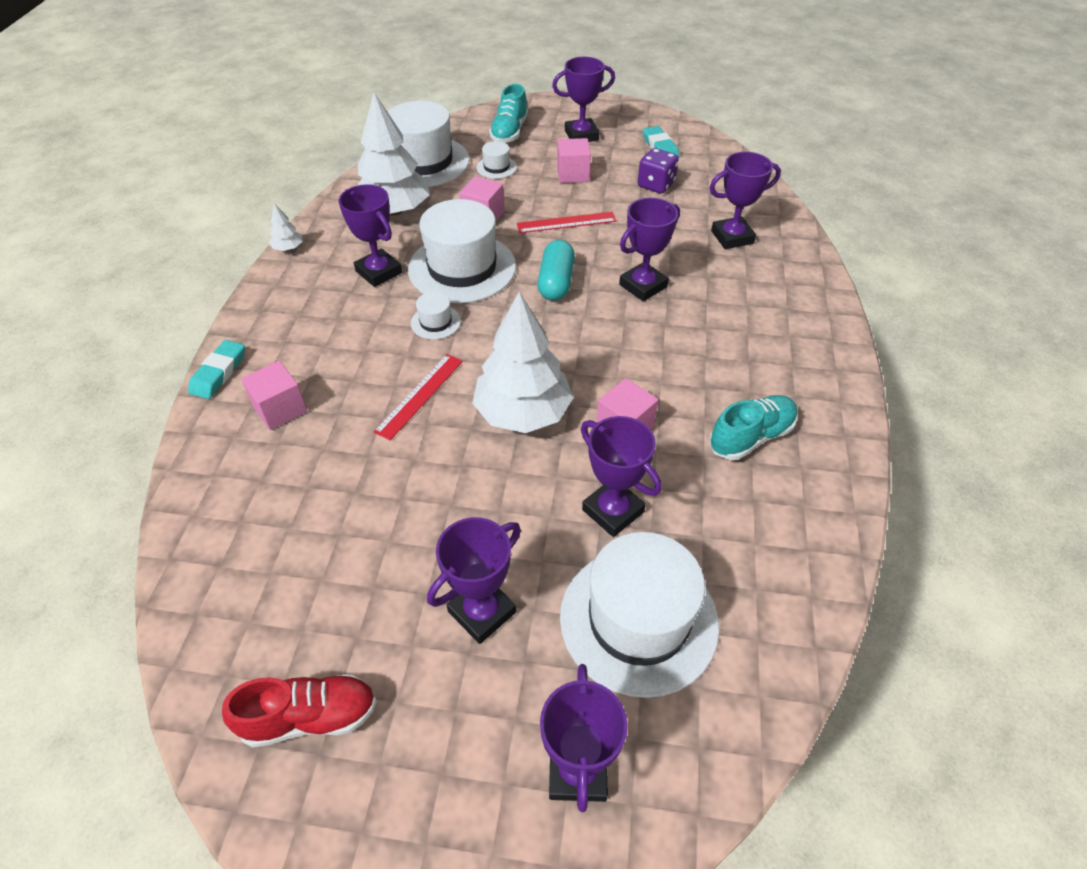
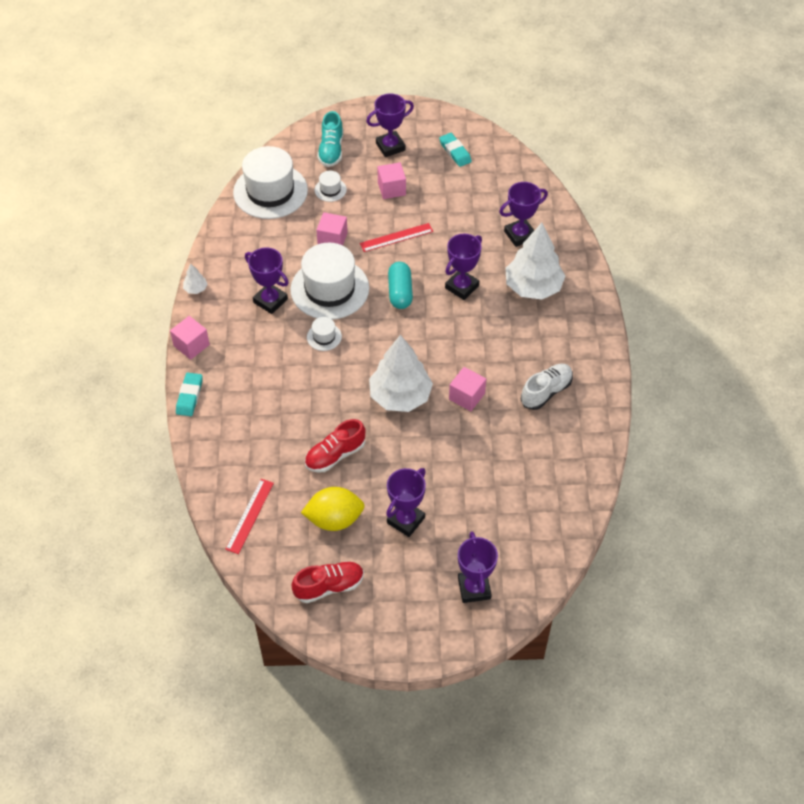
camera: 10 degrees left, 5 degrees up
pink cube [241,361,307,430] -> pink cube moved to [170,316,210,360]
white tree [357,92,430,216] -> white tree moved to [505,223,565,300]
red ruler [374,354,463,440] -> red ruler moved to [225,479,274,554]
white hat [560,532,719,698] -> none
purple trophy [581,416,662,537] -> none
purple dice [638,148,679,194] -> none
turquoise shoe [709,395,798,460] -> white shoe [520,364,573,410]
none -> yellow lemon [301,487,365,531]
none -> red shoe [305,419,365,472]

